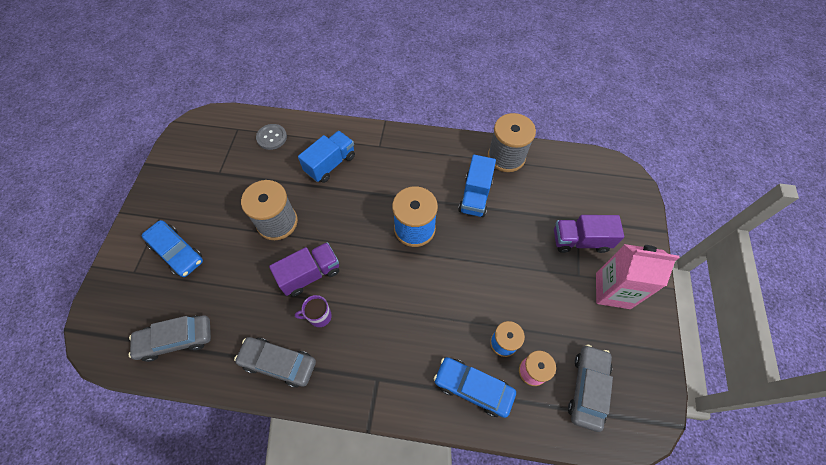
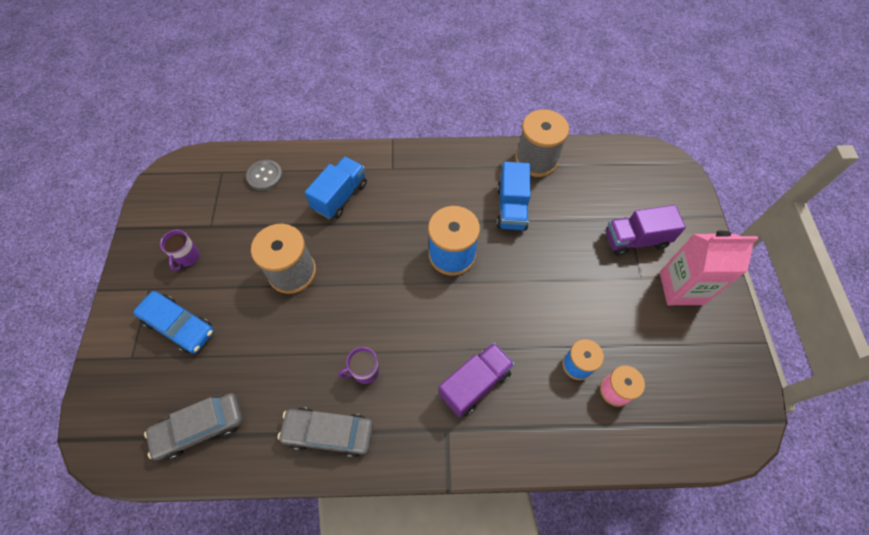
camera: 10 degrees left, 0 degrees up
purple truck [269,242,339,297] -> purple truck moved to [439,342,515,417]
blue car [434,357,516,418] -> none
grey car [568,344,613,432] -> none
none -> purple mug [160,230,200,271]

